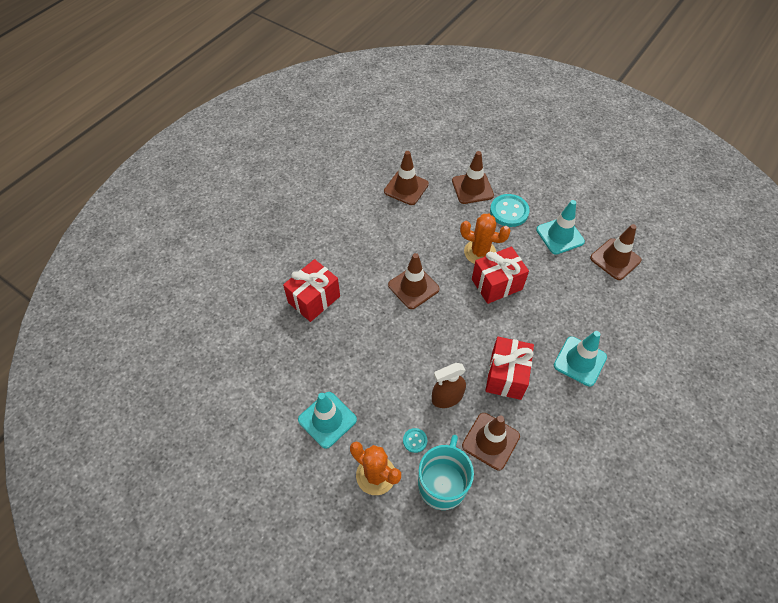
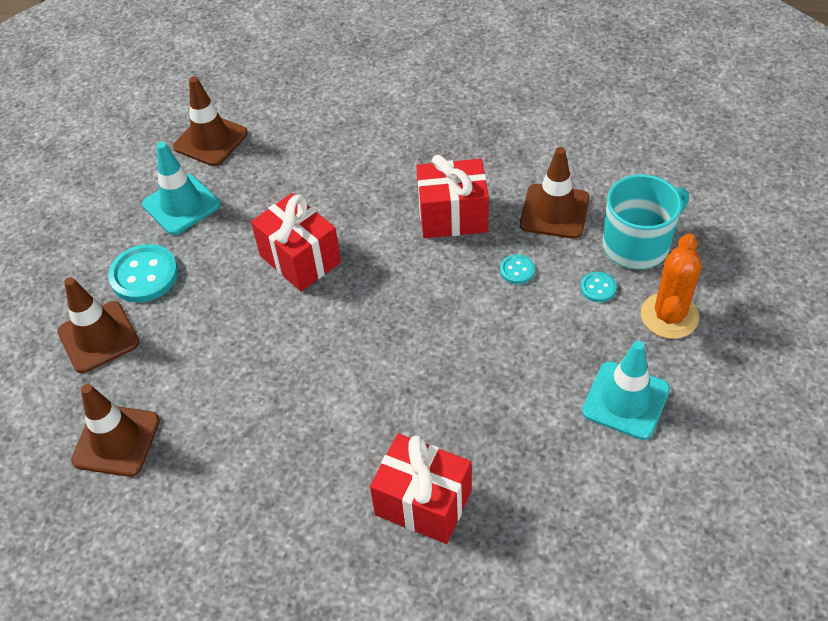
camera: 105 degrees left, 5 degrees down
brown traffic cone [388,253,440,309] -> none
turquoise mug [418,435,474,510] -> turquoise mug turned 150 degrees clockwise [602,174,689,269]
brown spray bottle [432,363,466,408] -> turquoise button [500,254,535,284]
orange cactus [460,214,511,264] -> none
turquoise traffic cone [554,331,607,387] -> none

